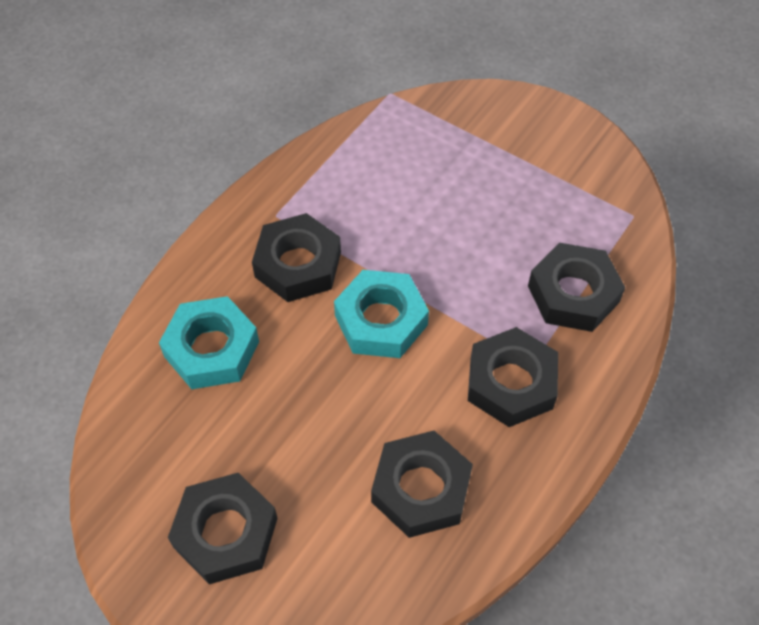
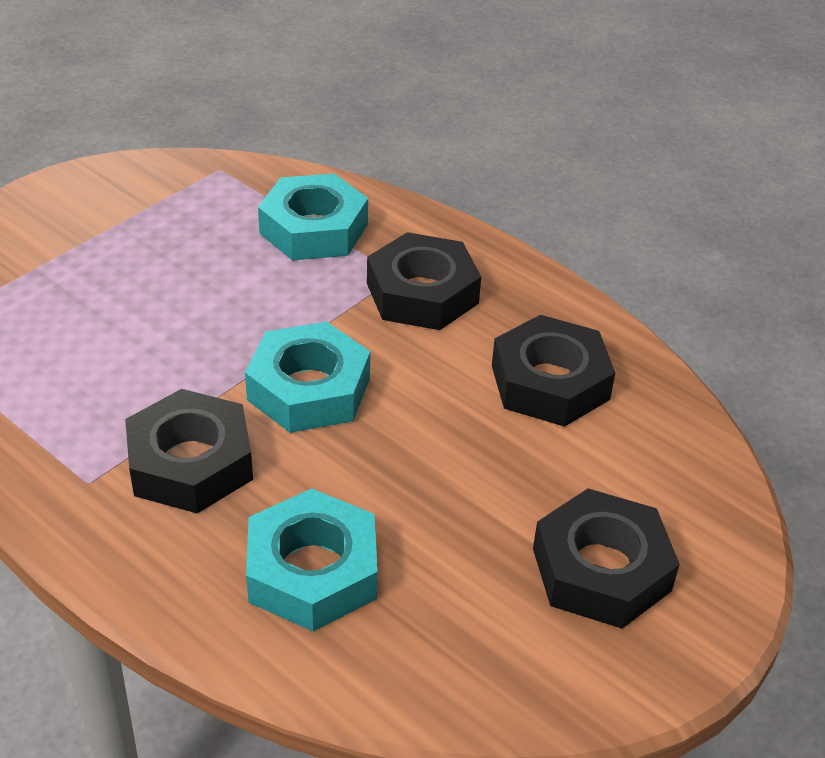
camera: 85 degrees left, 15 degrees down
black nut [528,243,626,332] -> turquoise nut [258,173,368,261]

